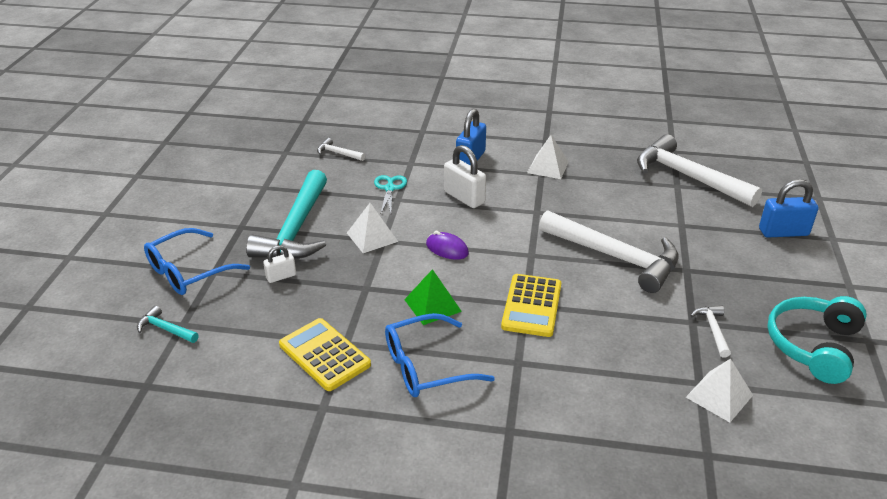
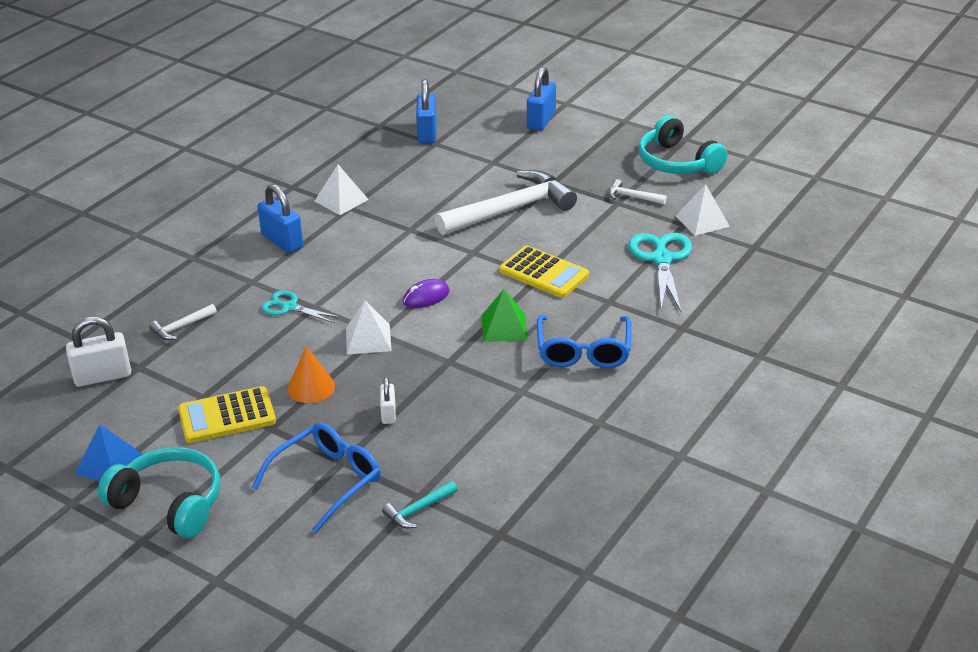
camera: 65 degrees left, 0 degrees up
blue glasses [144,228,250,295] -> blue glasses turned 120 degrees counterclockwise [252,422,381,533]
turquoise hammer [246,170,327,259] -> orange cone [288,346,335,403]
yellow calculator [279,318,371,391] -> yellow calculator moved to [178,386,276,443]
white padlock [444,145,486,208] -> white padlock moved to [66,317,131,387]
white hammer [637,134,762,207] -> blue padlock [416,79,437,144]
none -> blue pyramid [75,424,143,481]
none -> turquoise headphones [98,447,220,538]
none -> turquoise scissors [629,233,692,312]

